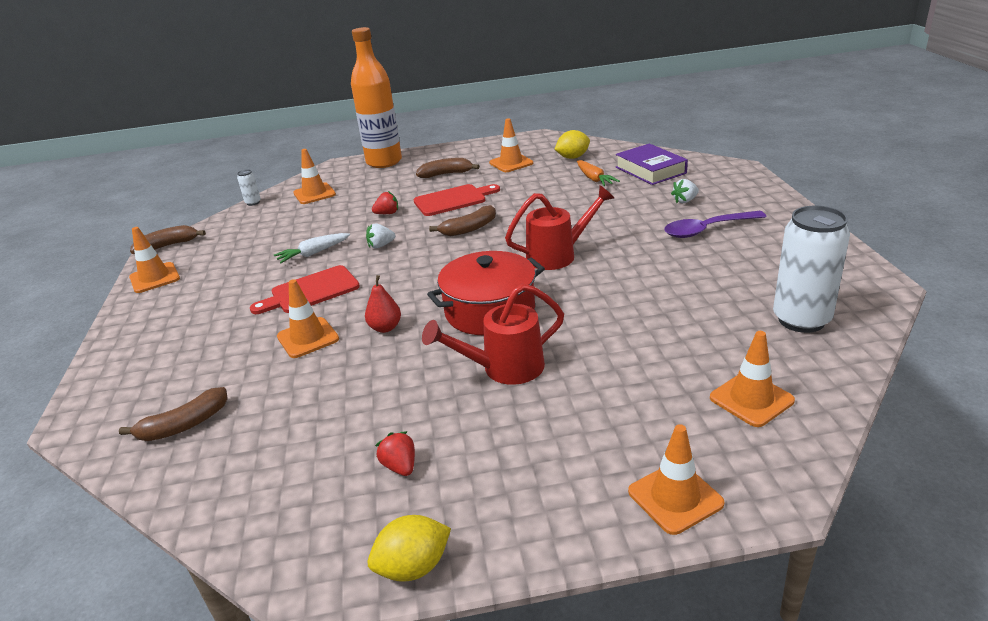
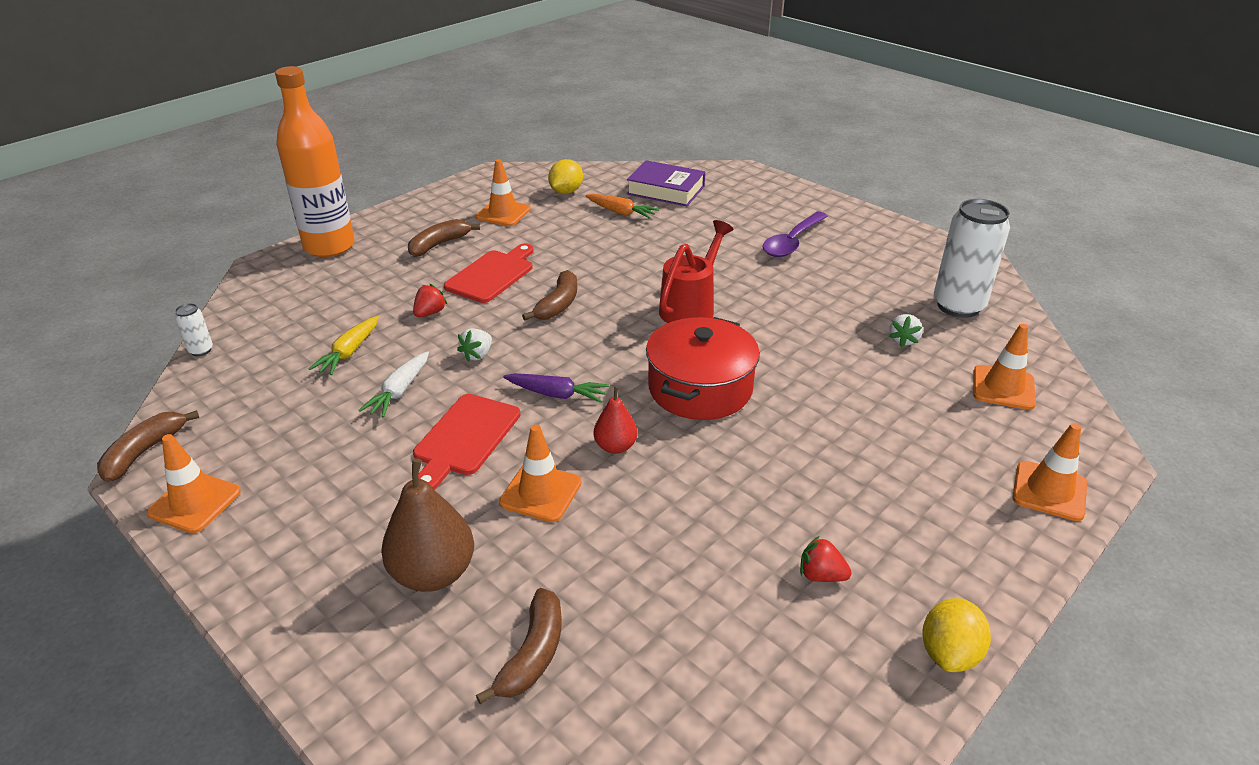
camera: 40 degrees left, 5 degrees up
orange traffic cone [293,149,336,204] -> none
red watering can [422,283,564,385] -> none
white strawberry [671,179,699,203] -> white strawberry moved to [889,314,923,347]
none -> yellow carrot [308,316,379,375]
none -> brown pear [381,458,474,592]
none -> purple carrot [503,373,609,403]

